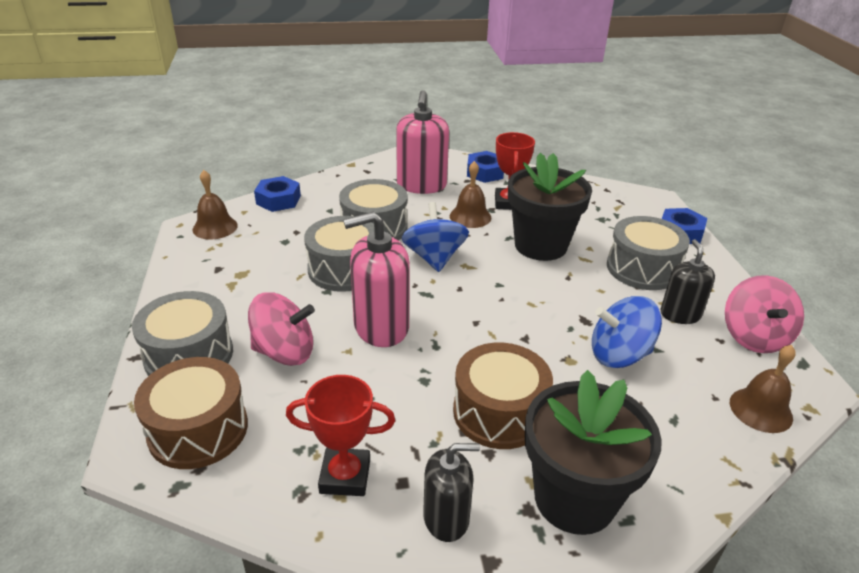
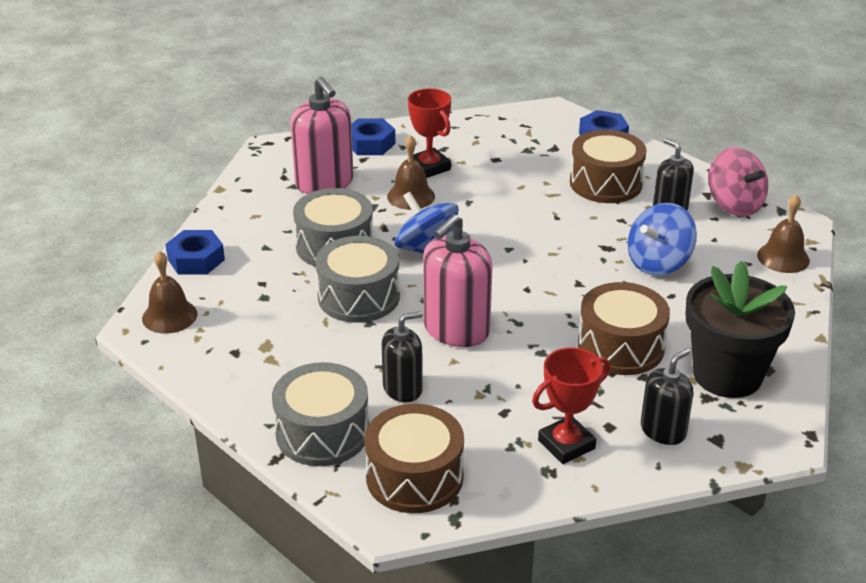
camera: 35 degrees left, 0 degrees up
pink spinning top [248,292,315,366] -> black soap dispenser [382,311,423,402]
black flower pot [508,153,592,261] -> none
grey drum [607,216,690,290] -> brown drum [570,130,647,203]

